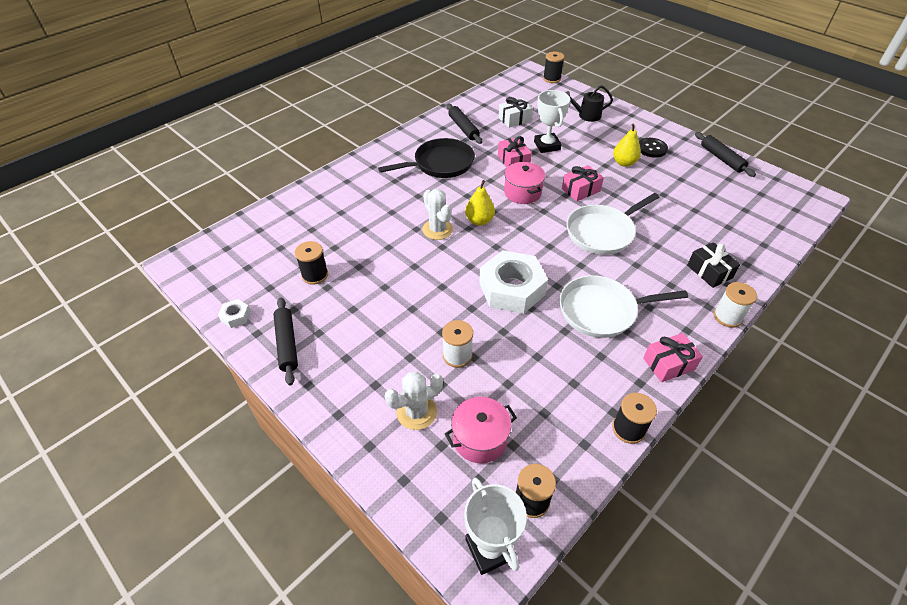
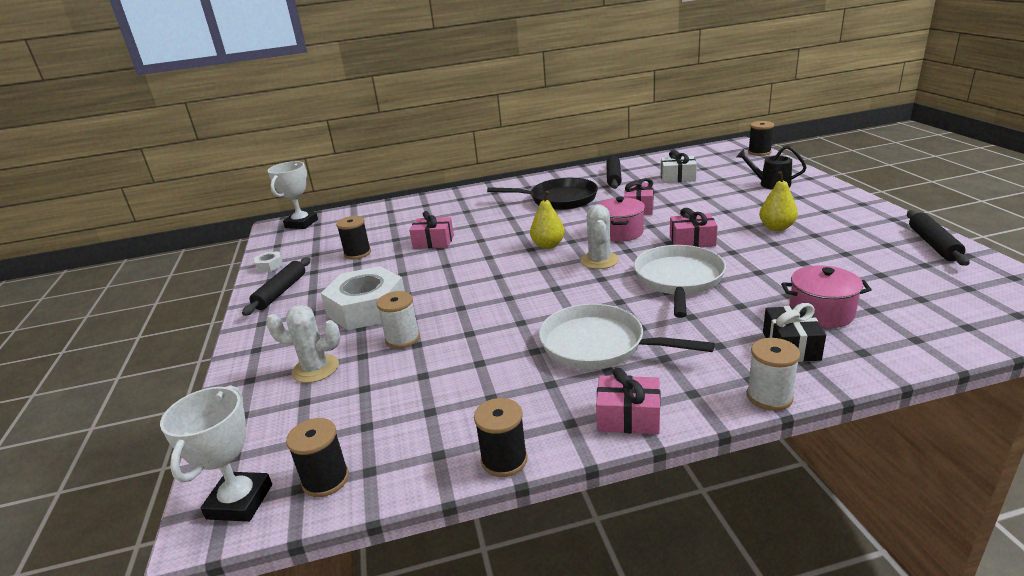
camera: 35 degrees right, 20 degrees down
white cactus [422,189,453,240] -> white cactus moved to [581,204,619,269]
pink pot [445,397,517,463] -> pink pot moved to [781,265,872,328]
white nut [479,250,548,314] -> white nut moved to [321,266,405,330]
white trophy [534,90,570,153] -> white trophy moved to [268,161,318,229]
white pan [567,193,659,255] -> white pan turned 105 degrees clockwise [634,245,726,318]
black button [639,138,668,158] -> none
none -> pink gift [409,211,454,249]

